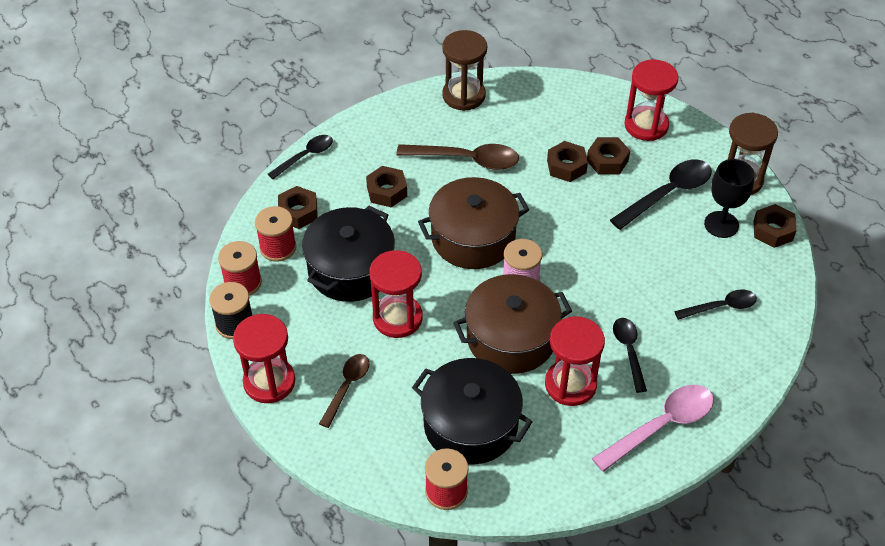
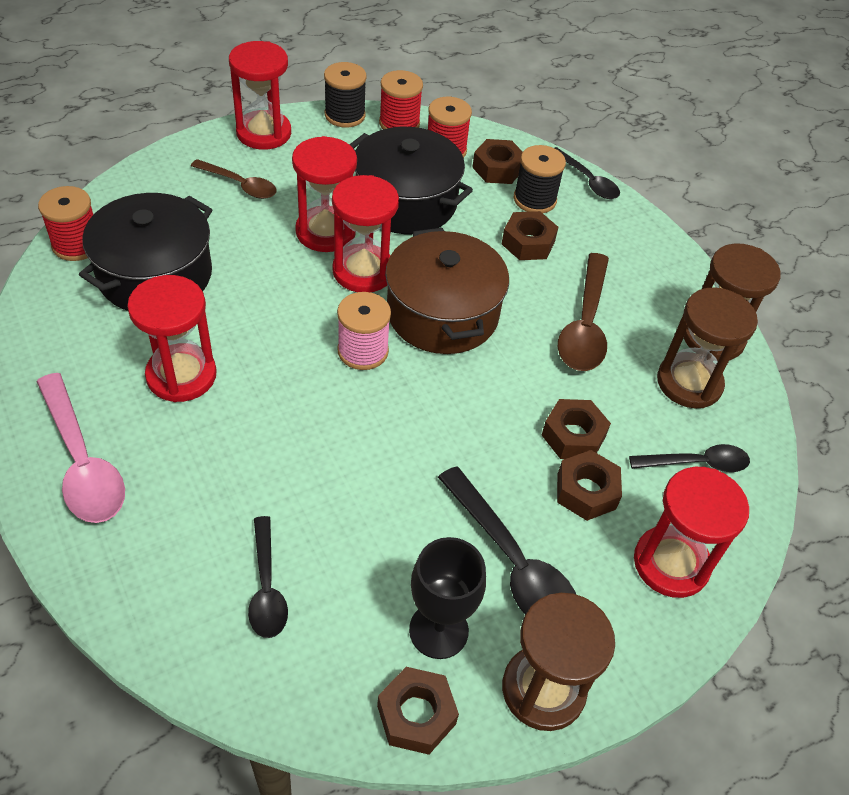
camera: 90 degrees right, 0 degrees up
brown pot [453,274,572,374] -> none
black spoon [613,318,647,393] -> black spoon moved to [629,444,750,472]
none -> red hourglass [332,175,399,292]
none -> black spool [514,145,566,213]
none -> brown hourglass [657,287,758,408]

